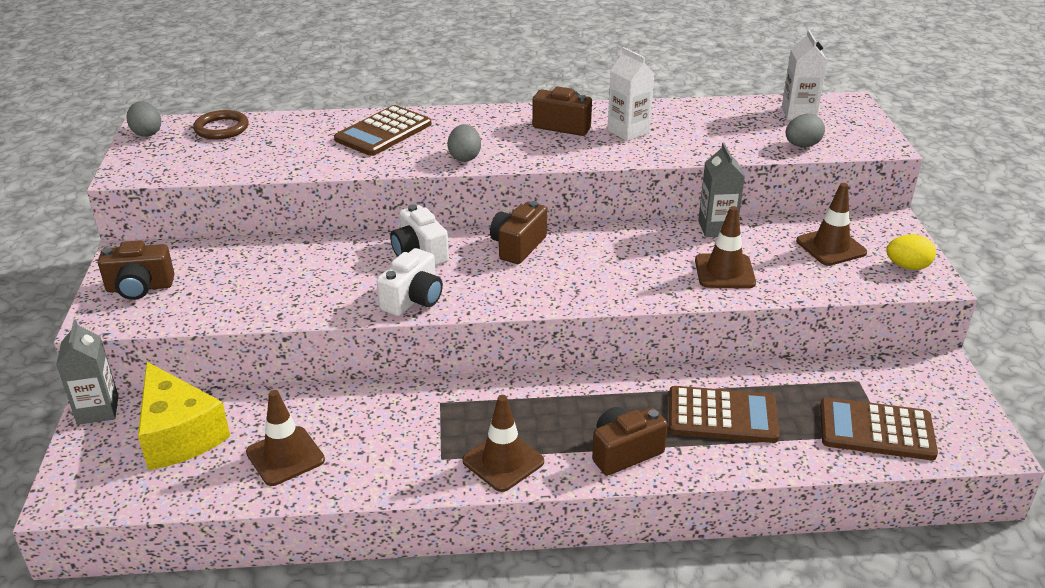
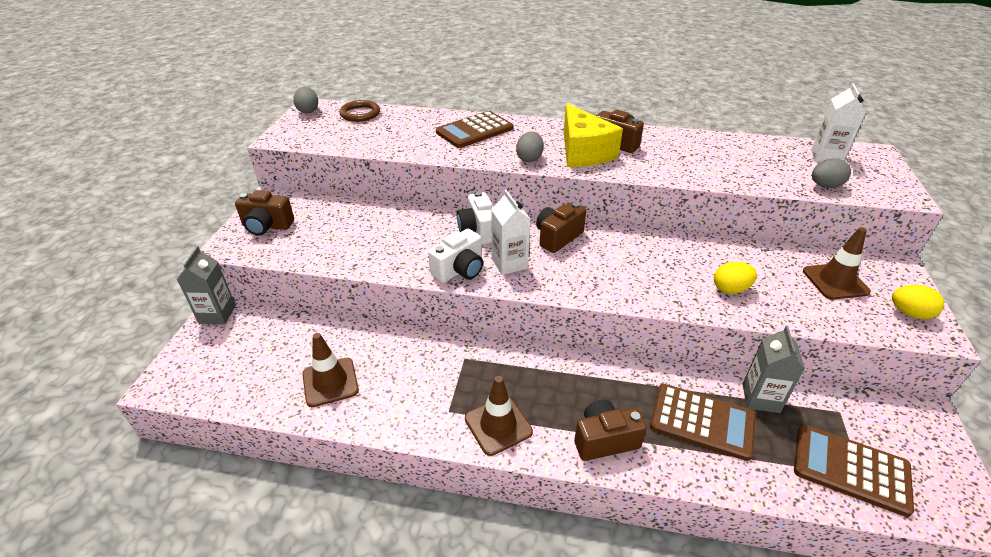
camera: 15 degrees right, 5 degrees up
yellow cheese [138,362,230,470] -> yellow cheese moved to [564,104,623,167]
white carton [607,47,655,141] -> white carton moved to [491,190,530,275]
brown traffic cone [695,206,756,288] -> yellow egg [714,262,757,294]
grey carton [698,142,745,237] -> grey carton moved to [742,326,805,413]

